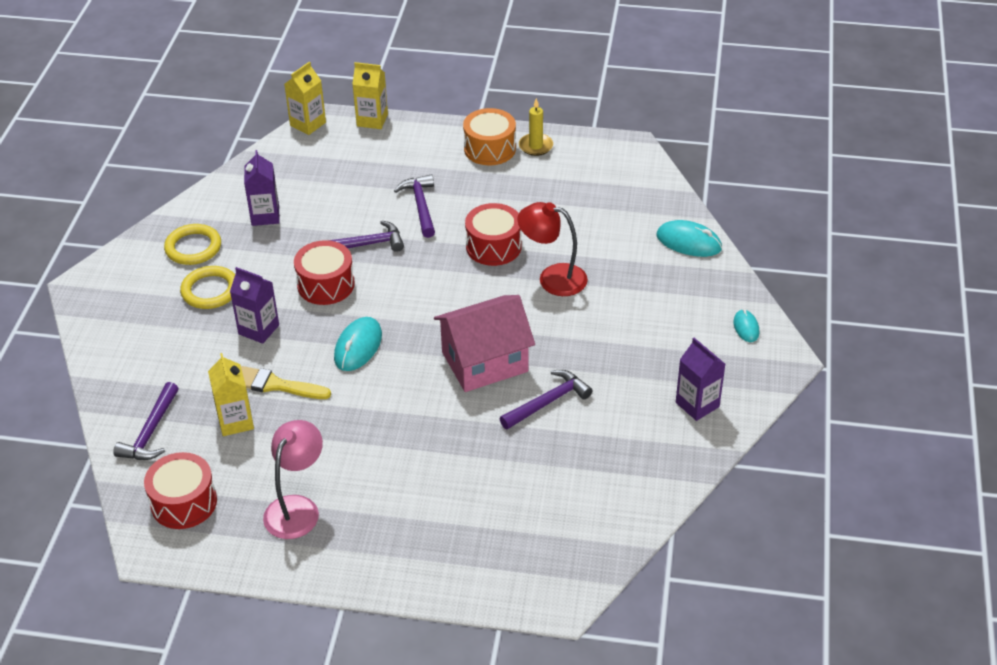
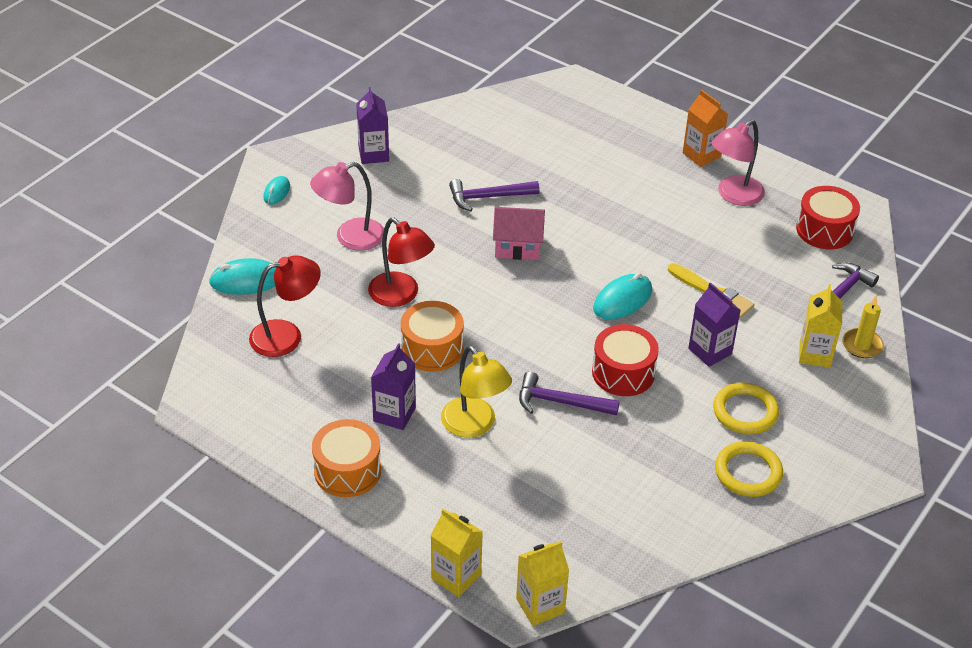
camera: 155 degrees left, 0 degrees up
yellow carton [208,353,254,436] -> yellow carton moved to [799,284,843,367]
purple carton [244,150,279,226] -> purple carton moved to [371,343,416,430]
purple hammer [394,174,435,238] -> yellow lamp [441,345,512,438]
pink house [434,295,535,392] -> pink house [493,207,545,260], size x0.66
red drum [465,203,522,266] -> orange drum [401,301,464,372]
yellow candle [519,98,553,156] -> yellow candle moved to [842,296,884,358]
turquoise mouse [656,220,722,257] -> turquoise mouse turned 60 degrees counterclockwise [209,258,276,295]
none -> red lamp [249,255,321,357]
none -> pink lamp [310,162,384,251]
none -> orange carton [683,90,728,167]

